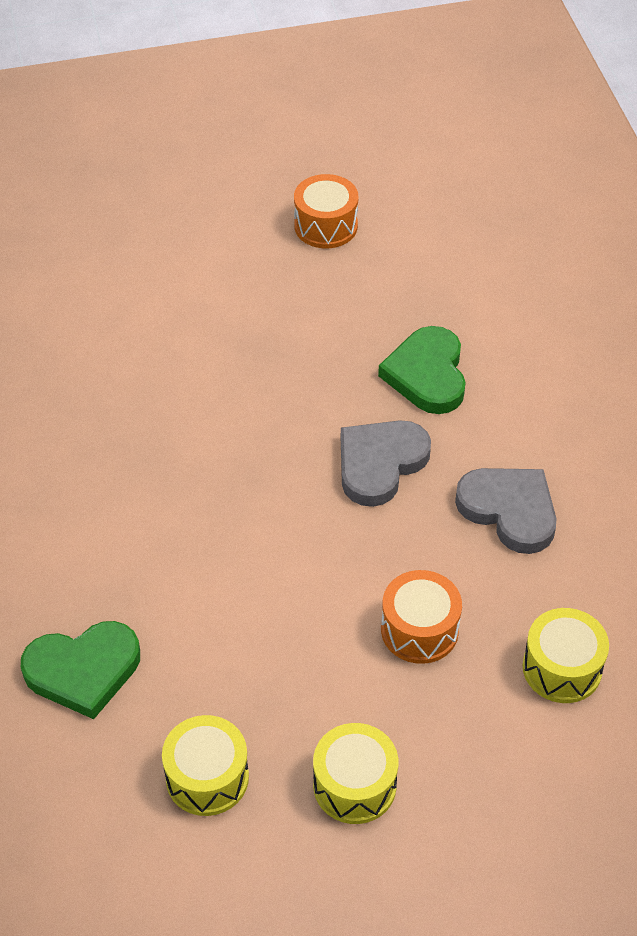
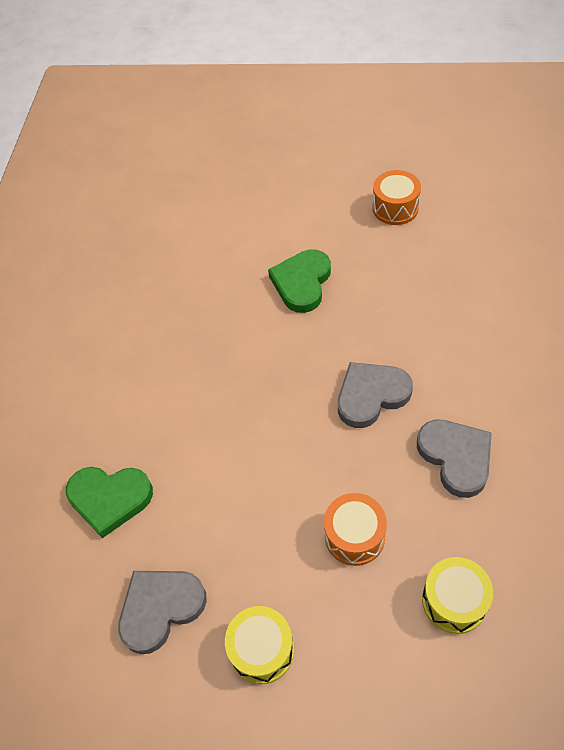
camera: 25 degrees right, 5 degrees up
yellow drum [162,715,249,816] -> grey heart [118,571,207,654]
green heart [378,326,466,414] -> green heart moved to [268,250,331,313]

